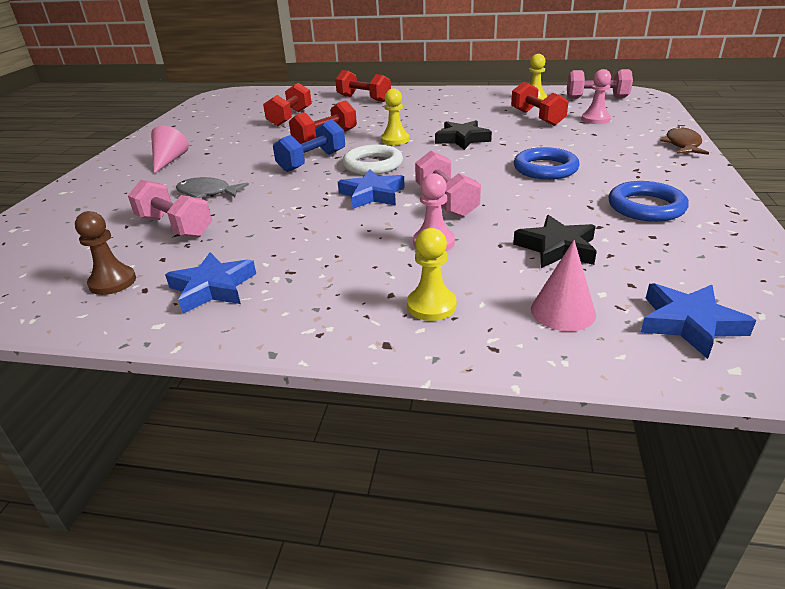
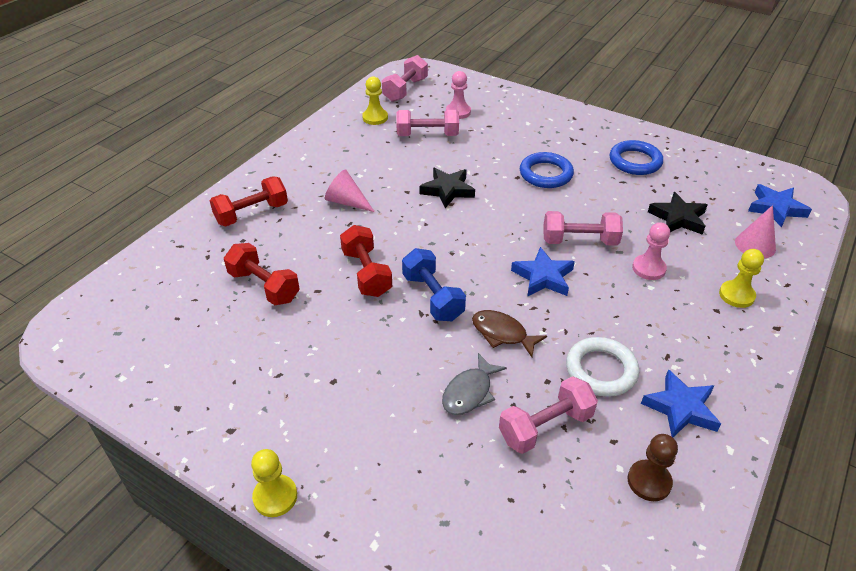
camera: 70 degrees left, 10 degrees up
pink cone [151,126,189,174] -> pink cone moved to [325,170,375,212]
white ring [343,145,403,175] -> white ring moved to [566,337,639,397]
yellow pawn [381,89,409,145] -> yellow pawn moved to [251,449,297,517]
red dumbbell [511,81,569,126] -> pink dumbbell [396,110,459,136]
brown fish [661,126,709,155] -> brown fish moved to [472,310,547,357]

